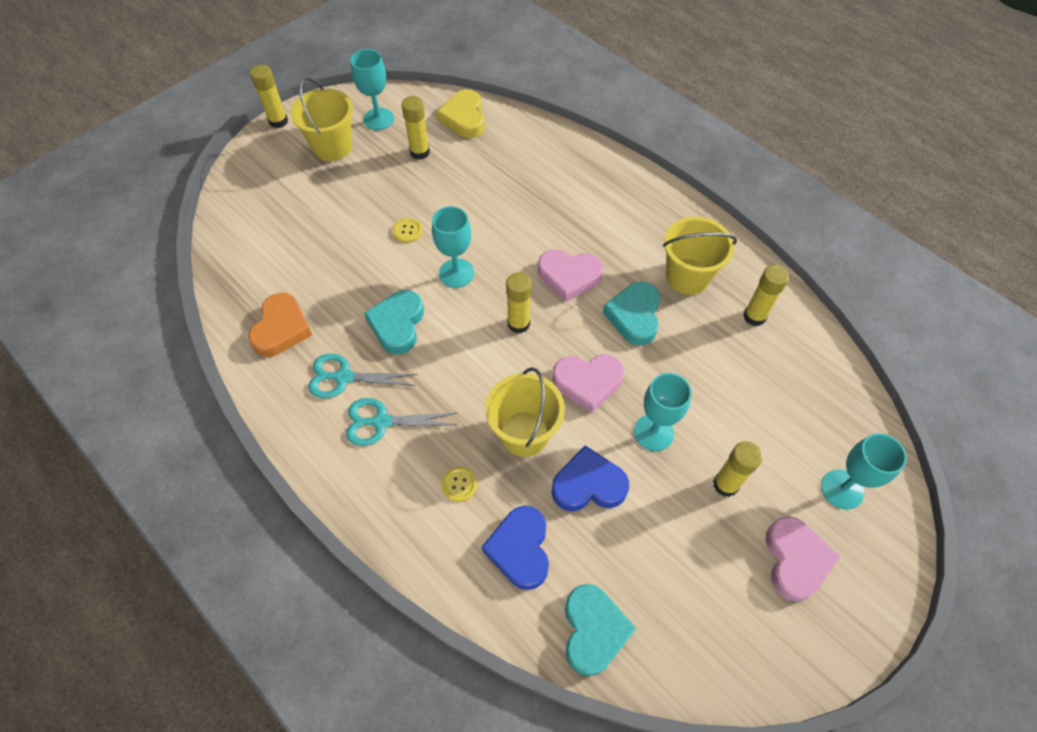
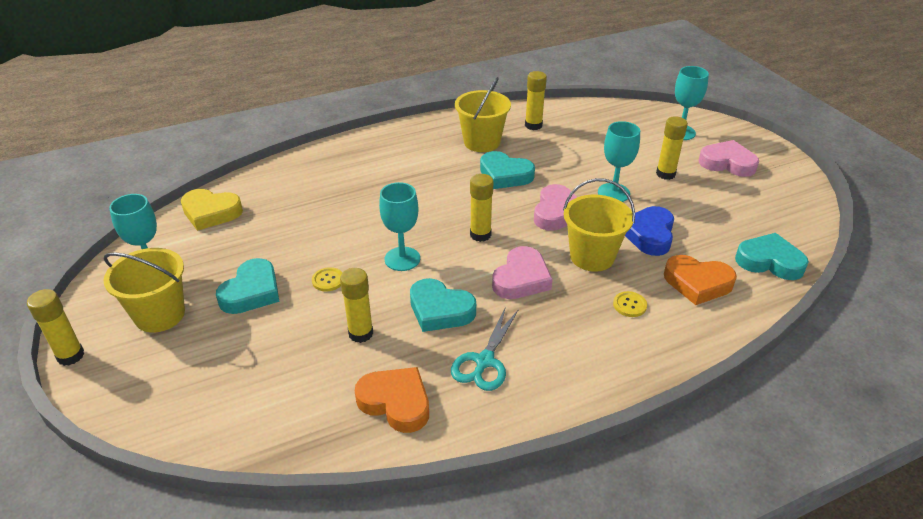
camera: 70 degrees left, 20 degrees down
turquoise scissors [346,398,457,446] -> none
yellow glue stick [401,96,430,160] -> yellow glue stick moved to [340,268,373,343]
blue heart [482,506,549,590] -> orange heart [664,255,737,305]
pink heart [538,250,603,302] -> pink heart moved to [492,246,553,299]
none -> turquoise heart [216,258,280,314]

